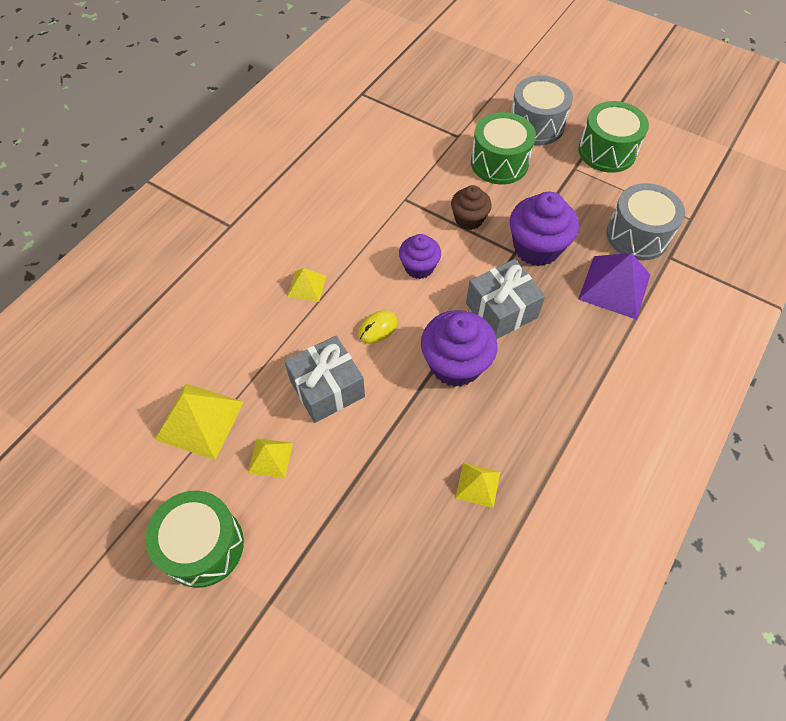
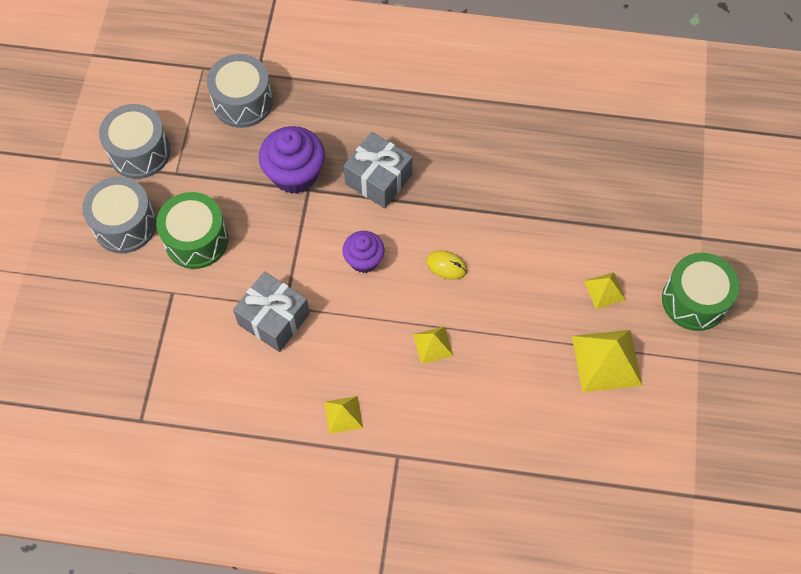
camera: 115 degrees left, 5 degrees up
grey gift [284,336,365,423] -> grey gift moved to [233,271,310,352]
purple cupcake [421,310,498,387] -> none
brown cupcake [451,185,492,230] -> none
yellow pyramid [455,463,500,508] -> yellow pyramid moved to [324,396,363,434]
green drum [578,101,649,173] -> grey drum [99,104,171,179]
purple pyramid [578,253,650,320] -> none

